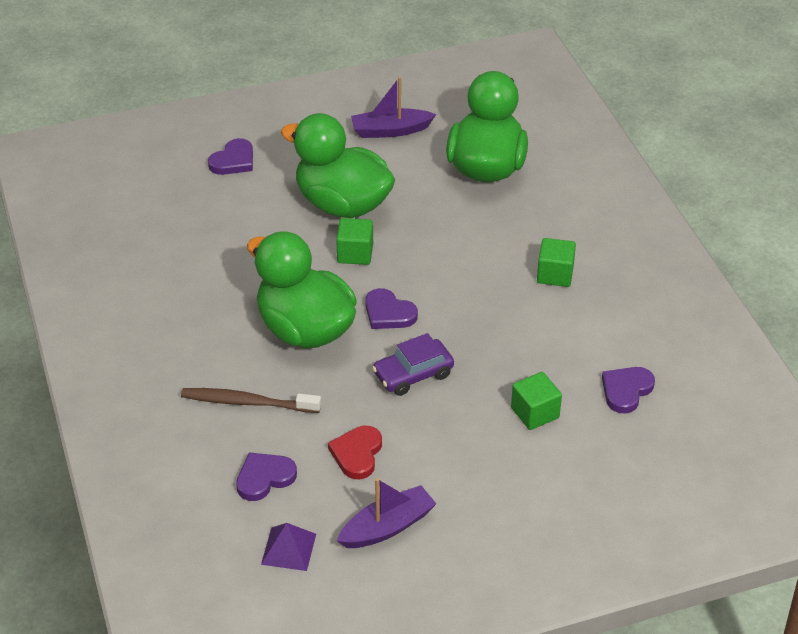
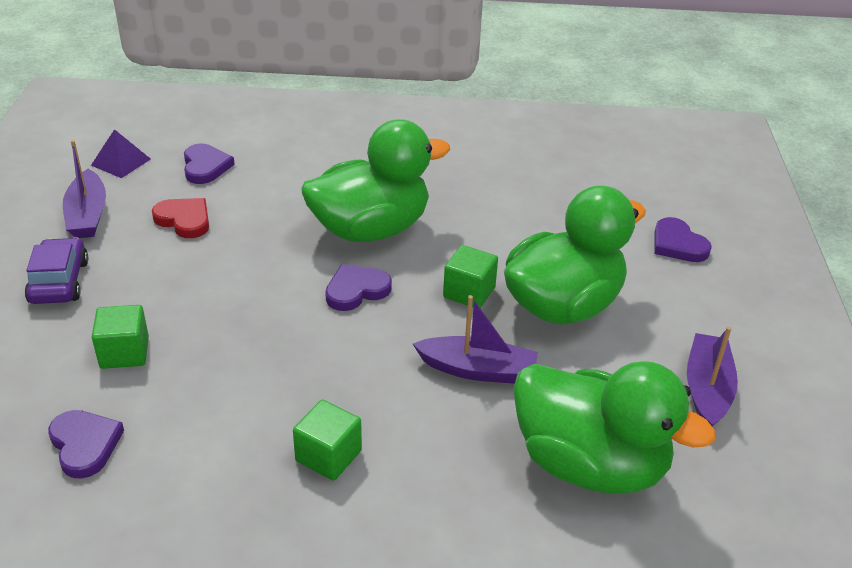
camera: 110 degrees right, 5 degrees down
brown toothbrush [181,388,321,413] -> none
purple car [372,333,454,396] -> purple car moved to [25,237,88,304]
none -> purple boat [413,295,538,384]

